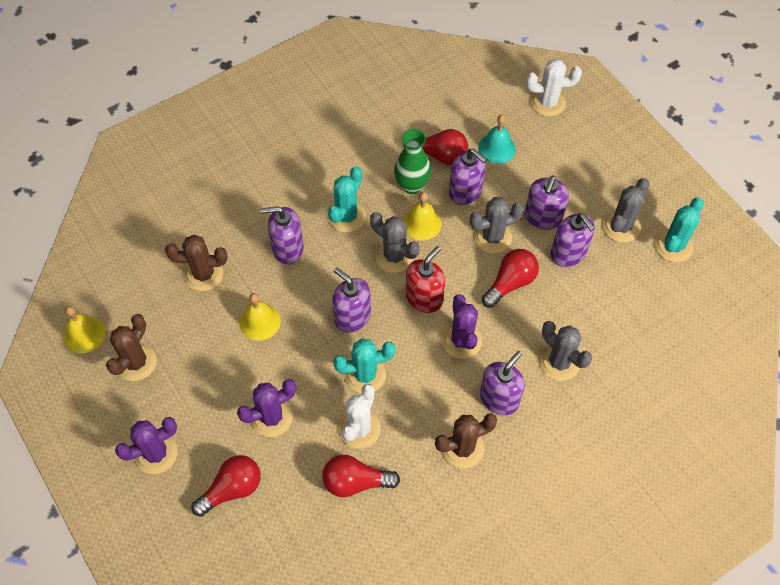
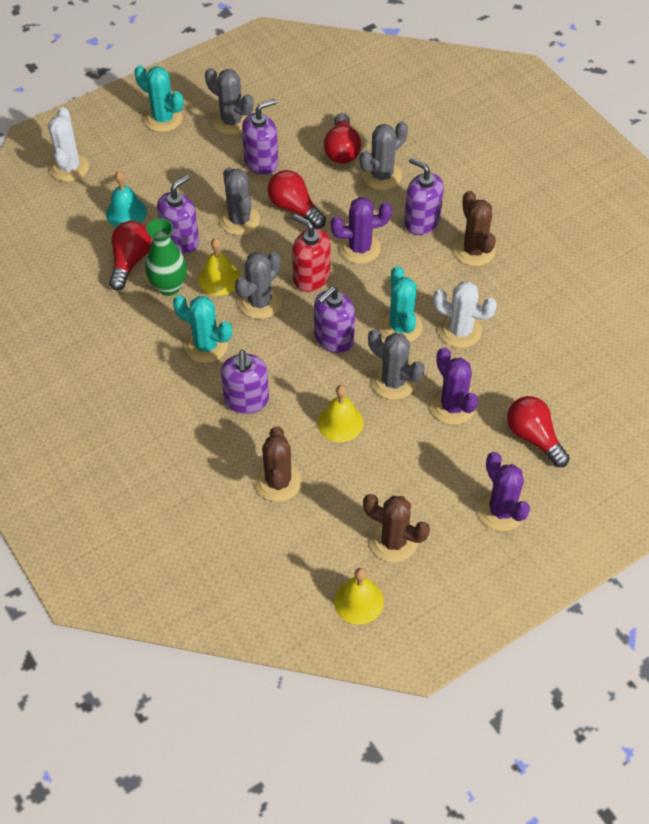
camera: 90 degrees left, 5 degrees down
red light bulb [322,455,400,497] -> red light bulb moved to [324,113,361,164]
purple soap dispenser [525,176,569,230] -> none
turquoise cactus [654,197,704,262] -> turquoise cactus moved to [134,65,183,132]
none -> grey cactus [368,329,425,400]

